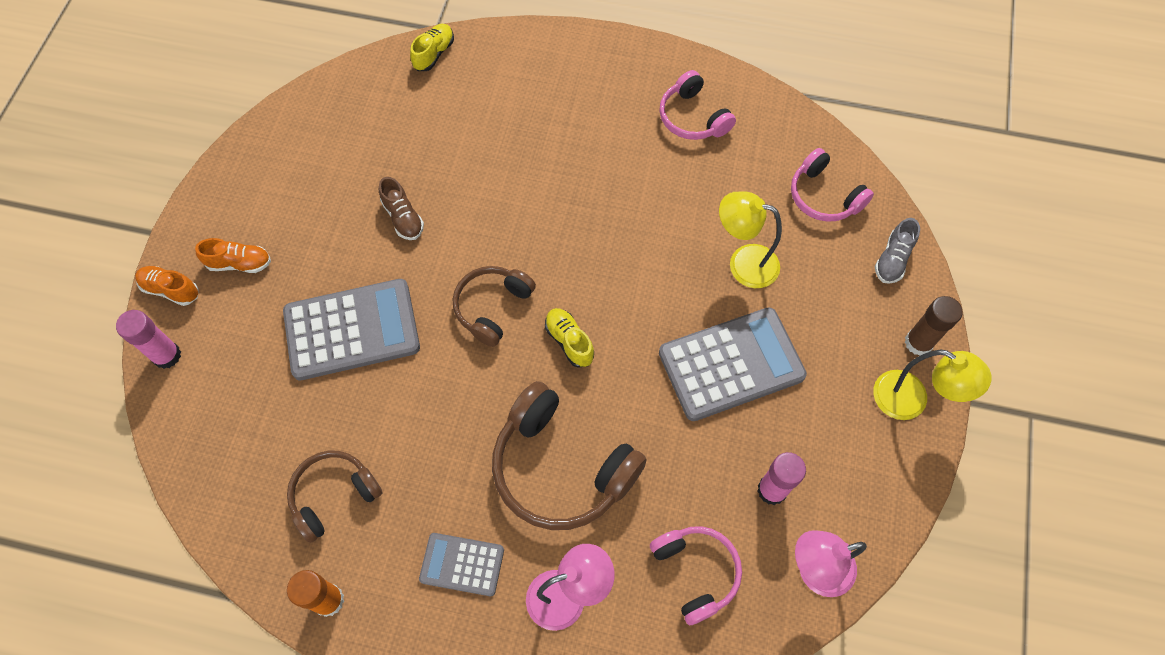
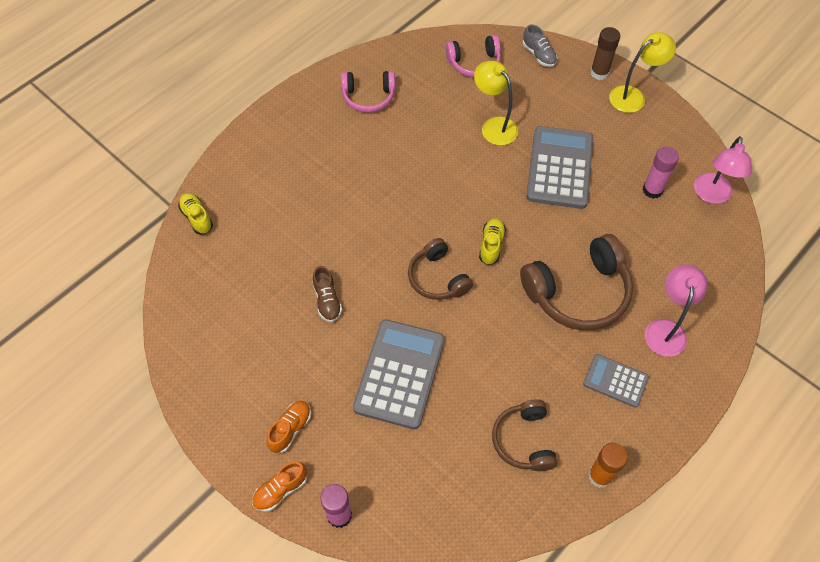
camera: 60 degrees left, 5 degrees down
brown shoe [379,177,424,240] -> brown shoe turned 75 degrees clockwise [313,266,342,322]
grey calculator [419,533,504,596] -> grey calculator turned 75 degrees clockwise [583,354,649,408]
yellow shoe [545,308,594,368] -> yellow shoe turned 105 degrees clockwise [479,218,506,265]
pink headphones [650,526,742,625] -> none
yellow lamp [719,191,782,288] -> yellow lamp turned 90 degrees clockwise [474,61,518,145]

